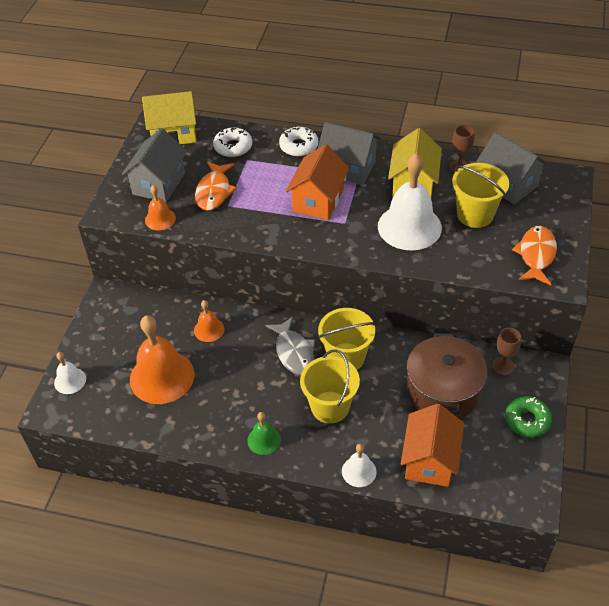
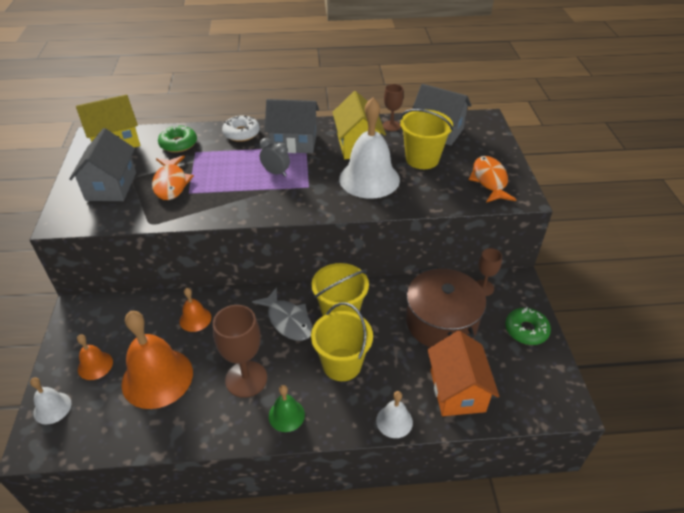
camera: 20 degrees left, 5 degrees down
orange bell [145,185,176,230] -> orange bell moved to [77,334,113,380]
white donut [213,127,252,157] -> green donut [158,126,197,153]
orange house [286,144,350,220] -> grey clock [259,138,290,177]
none -> brown goblet [213,305,267,398]

